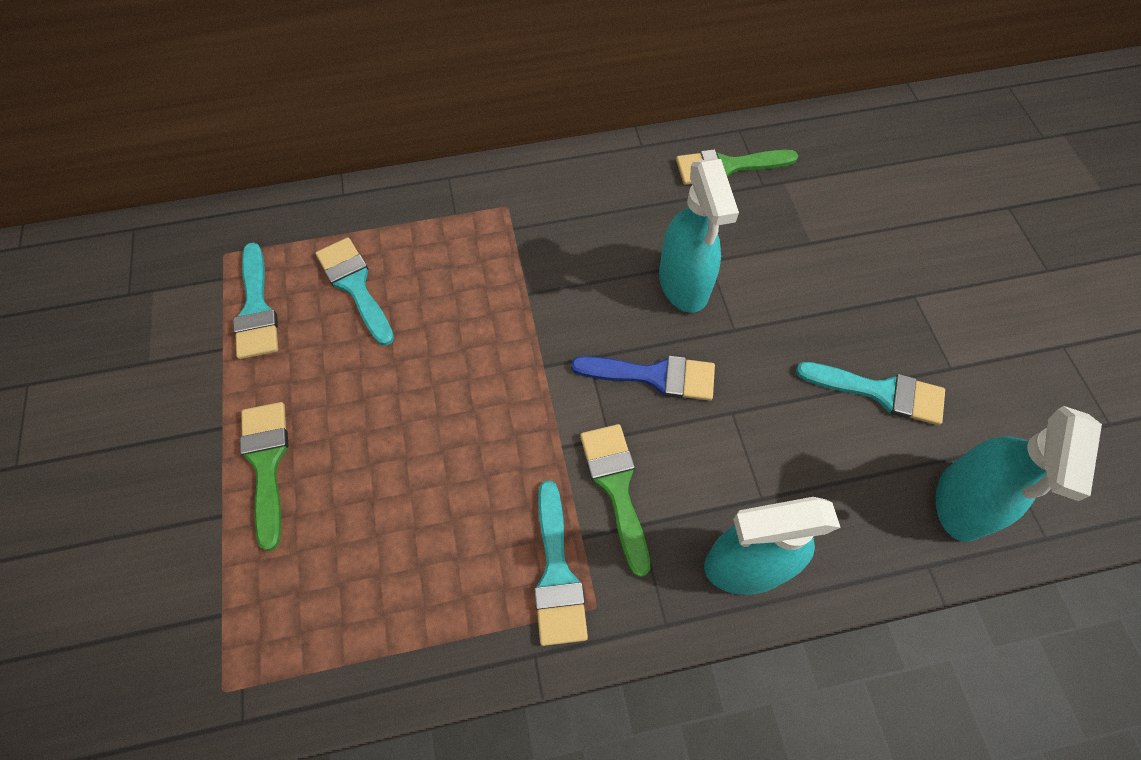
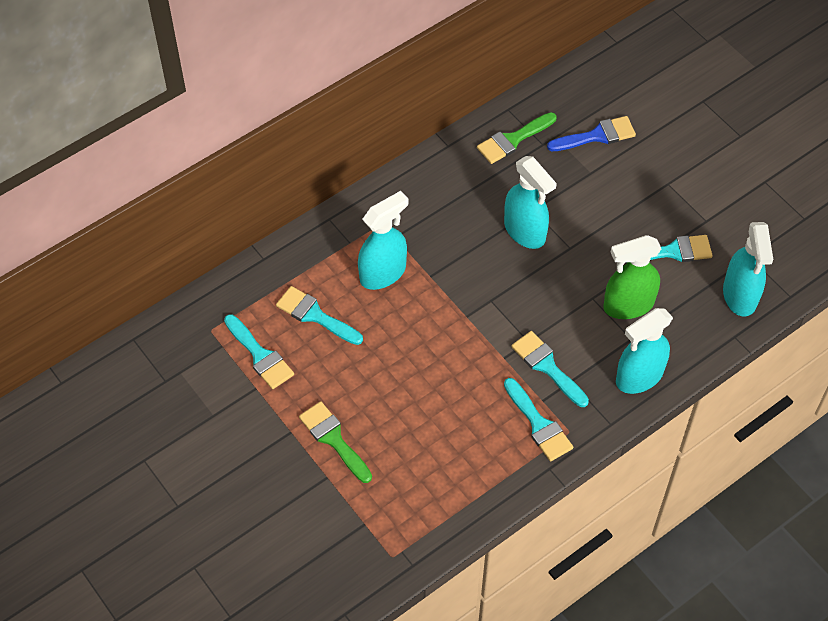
camera: 25 degrees left, 5 degrees down
blue brush [571,356,715,401] -> blue brush moved to [547,116,636,151]
green brush [580,424,650,577] -> turquoise brush [511,331,589,407]
none -> turquoise spray bottle [358,191,408,290]
none -> green spray bottle [603,235,661,319]

